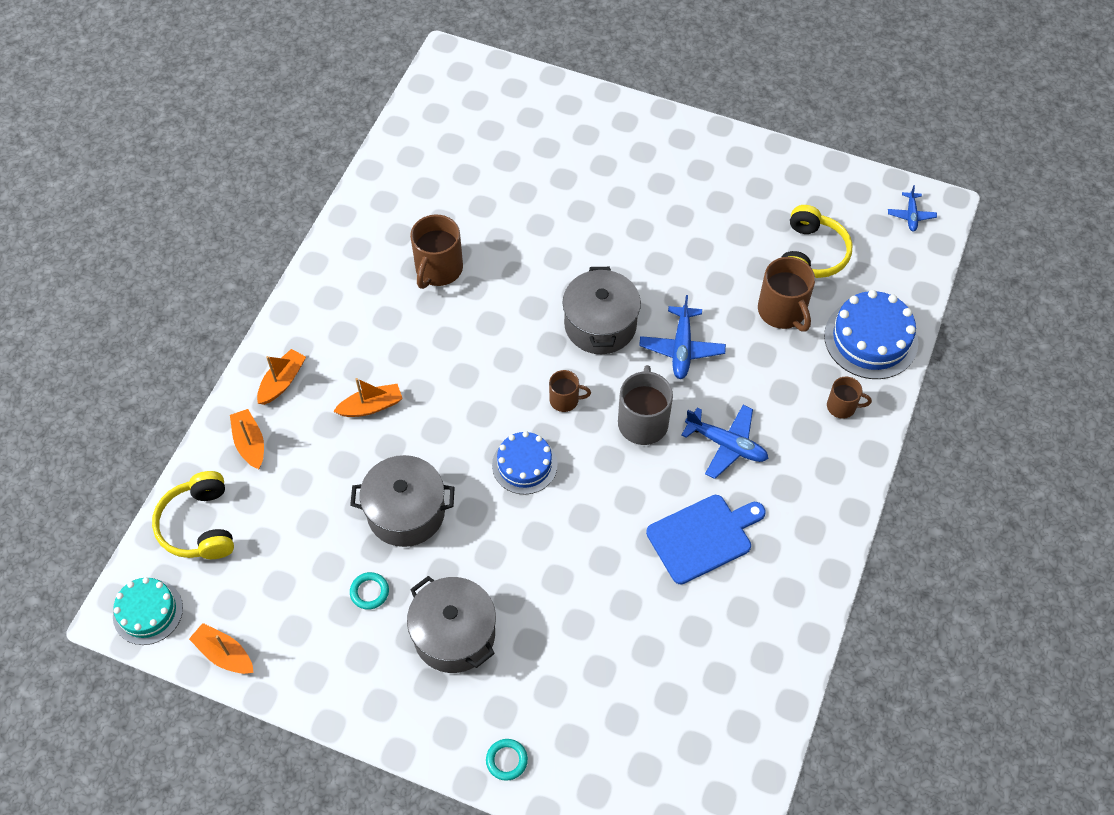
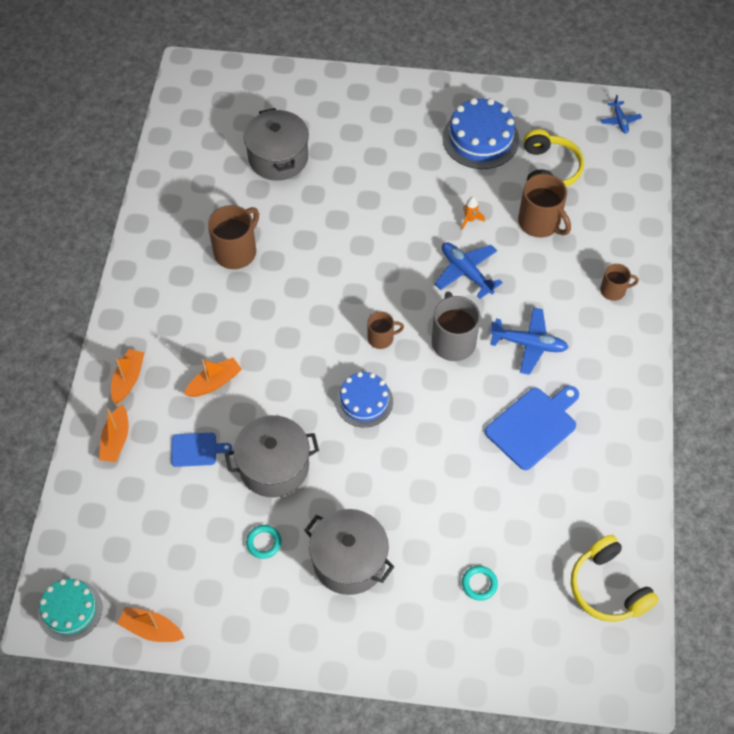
camera: 15 degrees left, 0 degrees up
yellow headphones [152,471,234,559] -> yellow headphones moved to [571,535,659,622]
orange boat [230,409,264,469] -> orange boat turned 135 degrees counterclockwise [99,404,129,462]
brown mug [410,215,463,289] -> brown mug turned 150 degrees counterclockwise [208,205,259,269]
turquoise ring [486,739,528,781] -> turquoise ring moved to [462,566,498,601]
grey pot [563,267,641,354] -> grey pot moved to [244,108,309,181]
blue plane [639,295,726,379] -> blue plane turned 150 degrees clockwise [435,242,503,299]
blue cake [824,290,918,379] -> blue cake moved to [442,98,519,169]
none -> blue cutting board [171,433,232,467]
none -> orange rocket [461,197,485,230]

